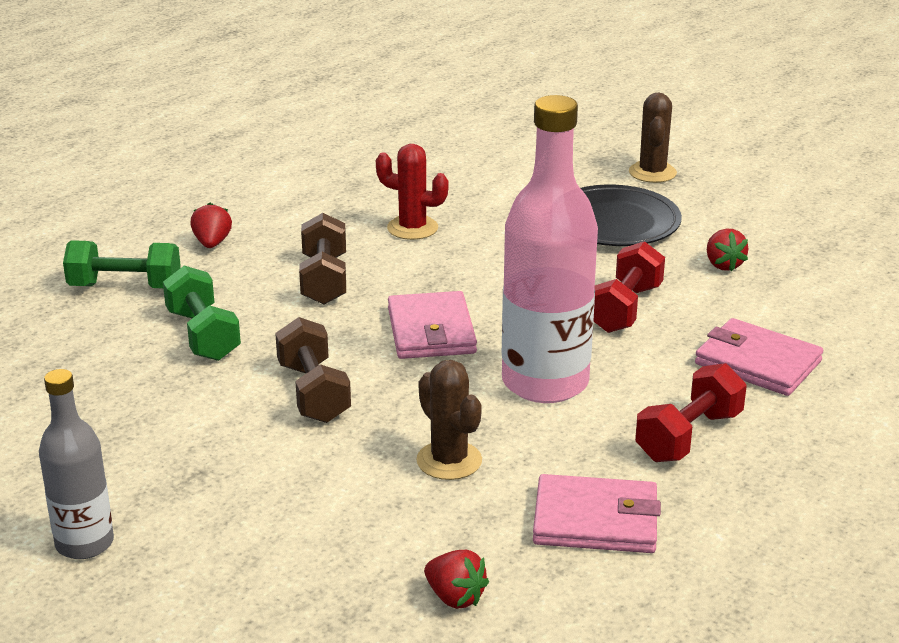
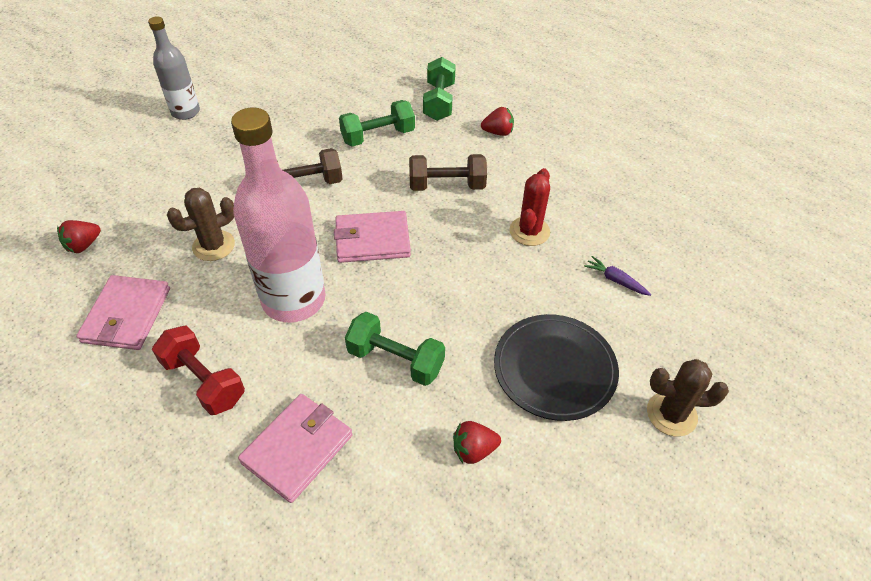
camera: 90 degrees right, 20 degrees up
red dumbbell [593,241,665,333] -> green dumbbell [345,312,445,386]
none -> purple carrot [584,256,651,296]

